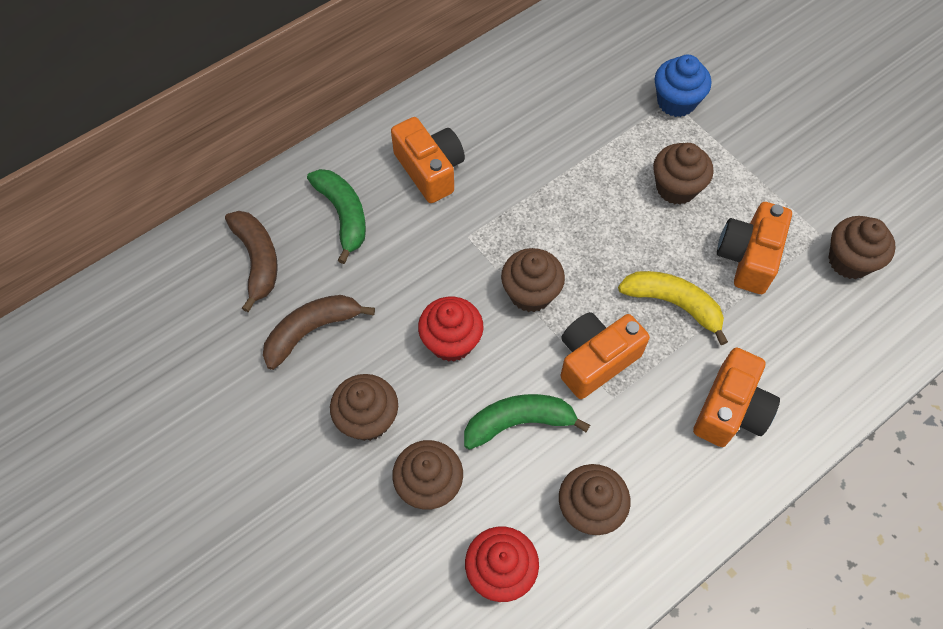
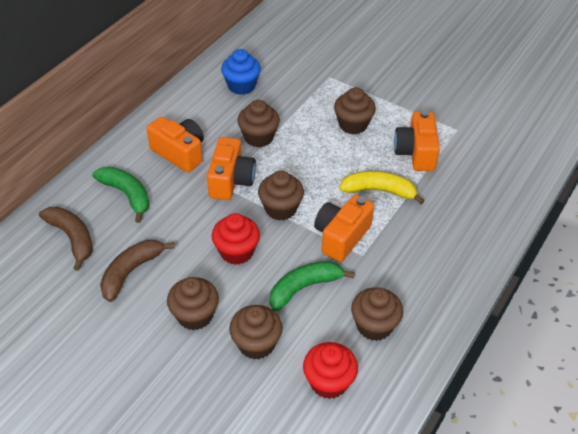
camera: 20 degrees left, 15 degrees down
blue cupcake [655,55,711,117] -> blue cupcake moved to [221,49,261,95]
orange camera [693,347,780,447] -> orange camera moved to [207,137,256,200]
brown cupcake [828,216,896,279] -> brown cupcake moved to [237,100,280,147]

